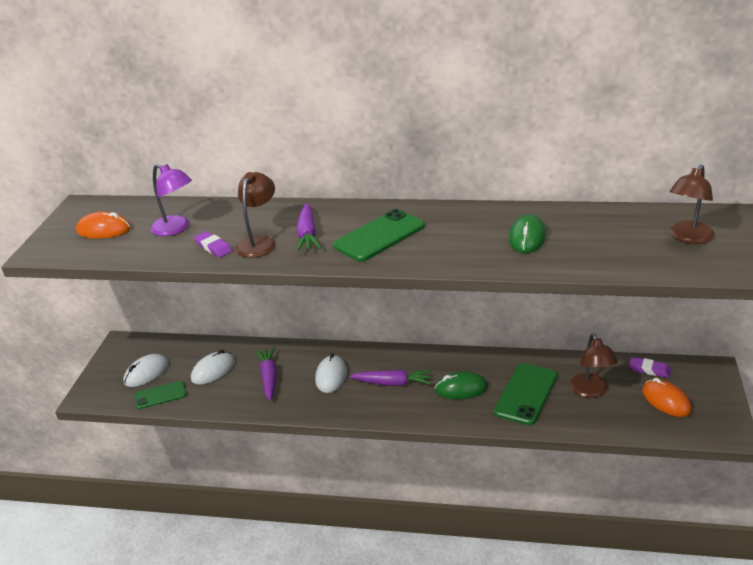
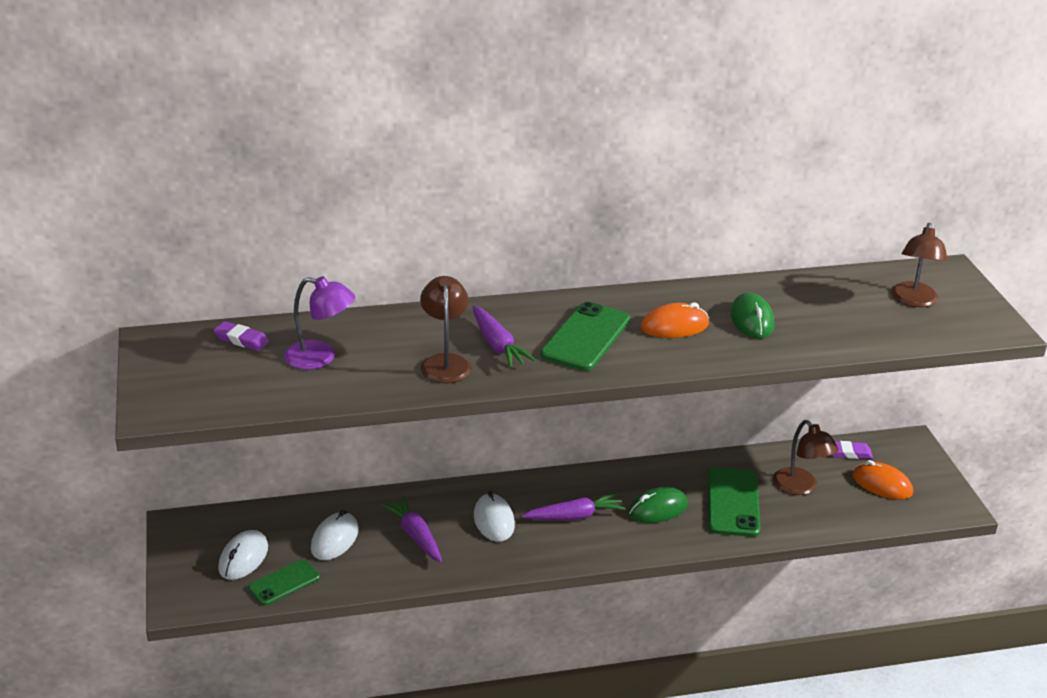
camera: 25 degrees left, 0 degrees up
orange mouse [76,212,131,239] -> orange mouse moved to [641,302,709,338]
purple eraser [194,231,232,258] -> purple eraser moved to [213,321,269,351]

